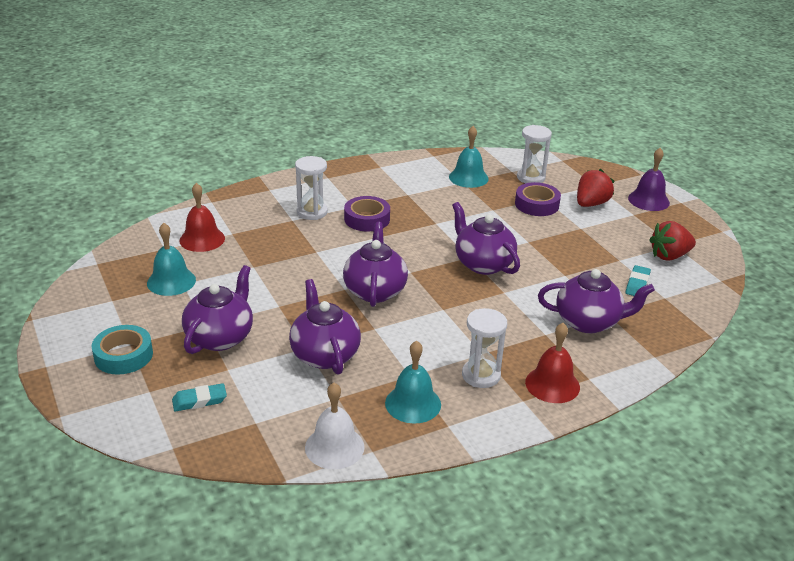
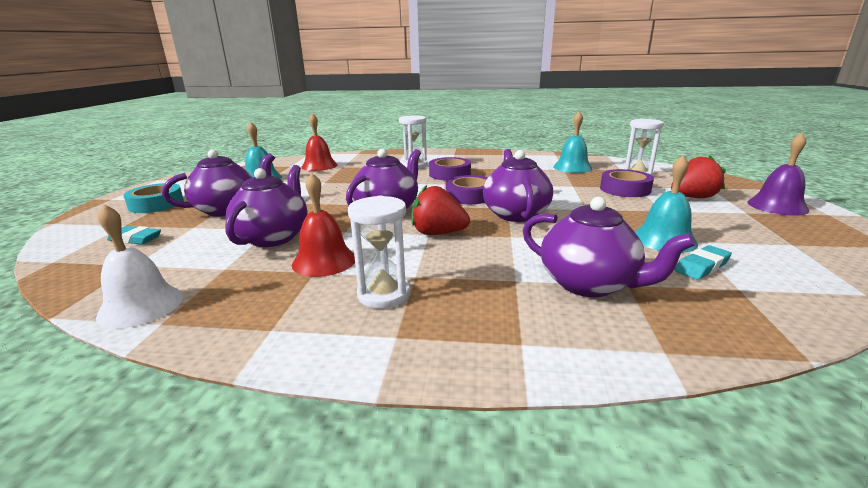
camera: 35 degrees right, 10 degrees down
turquoise bell [385,341,441,423] -> turquoise bell moved to [635,155,698,253]
red bell [525,323,580,403] -> red bell moved to [292,173,355,277]
red strawberry [649,221,696,261] -> red strawberry moved to [411,185,470,235]
none -> purple tape [446,175,488,204]

